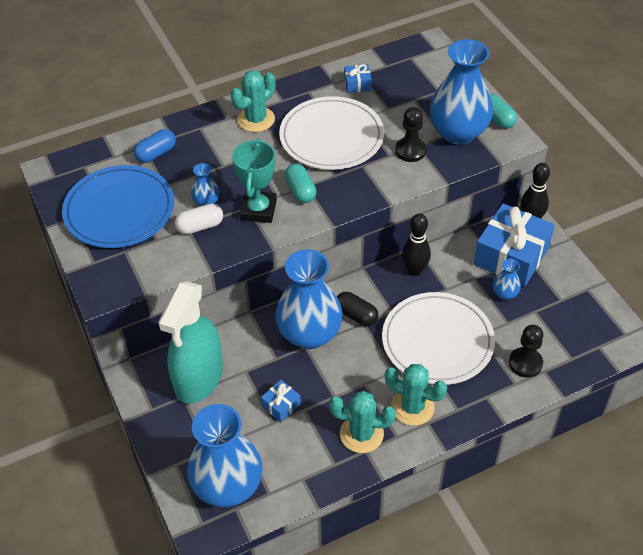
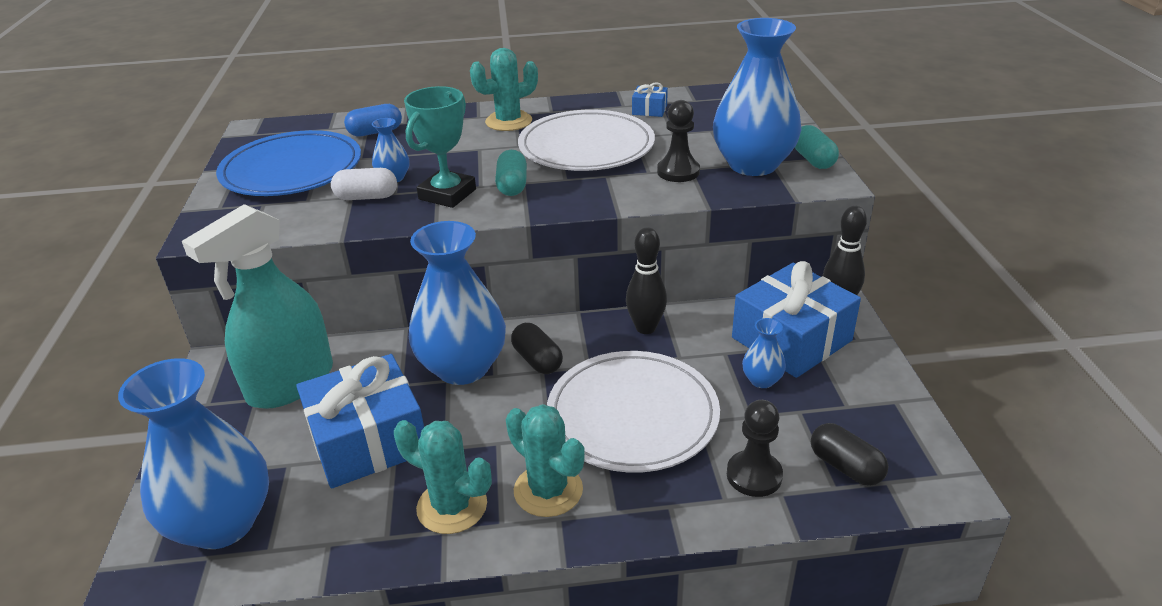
camera: 20 degrees right, 15 degrees down
blue gift [261,380,301,422] -> blue gift [296,354,424,489], size x2.29
none -> black capsule [811,423,888,486]

